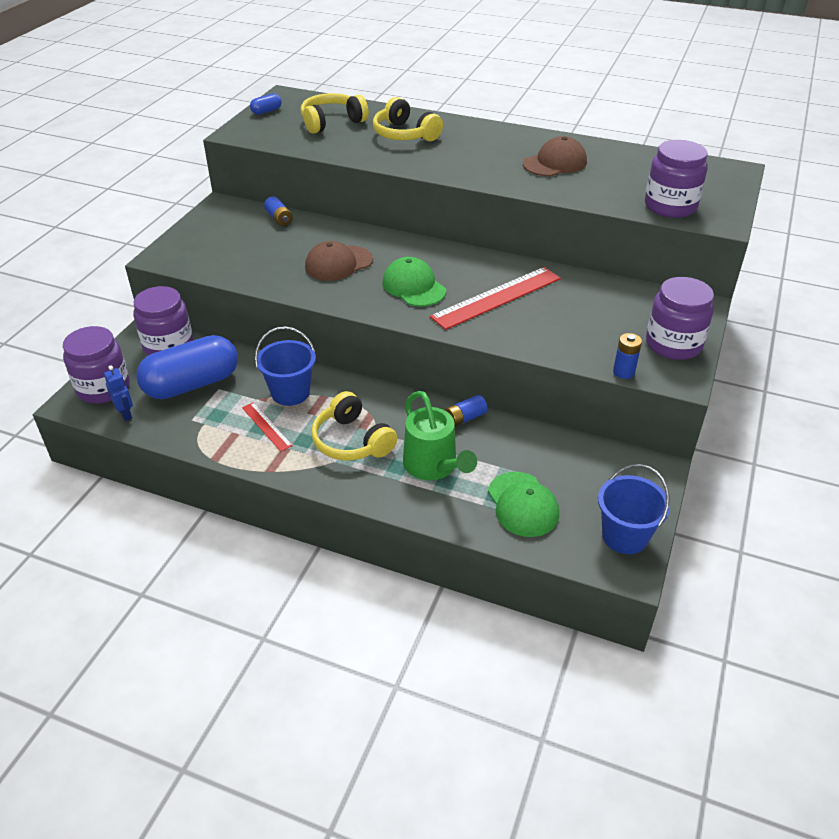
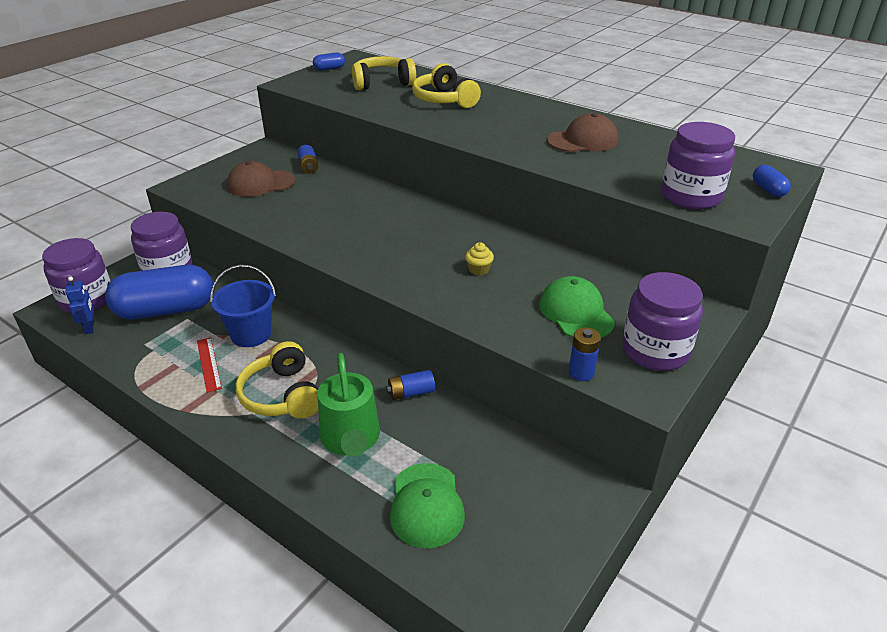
camera: 15 degrees right, 5 degrees down
brown cap [305,241,373,281] -> brown cap moved to [227,161,295,197]
green cap [382,257,446,307] -> green cap moved to [539,276,615,338]
red ruler [430,267,561,330] -> yellow cupcake [465,242,494,275]
blue bucket [598,464,670,554] -> none
none -> blue capsule [753,165,791,197]

